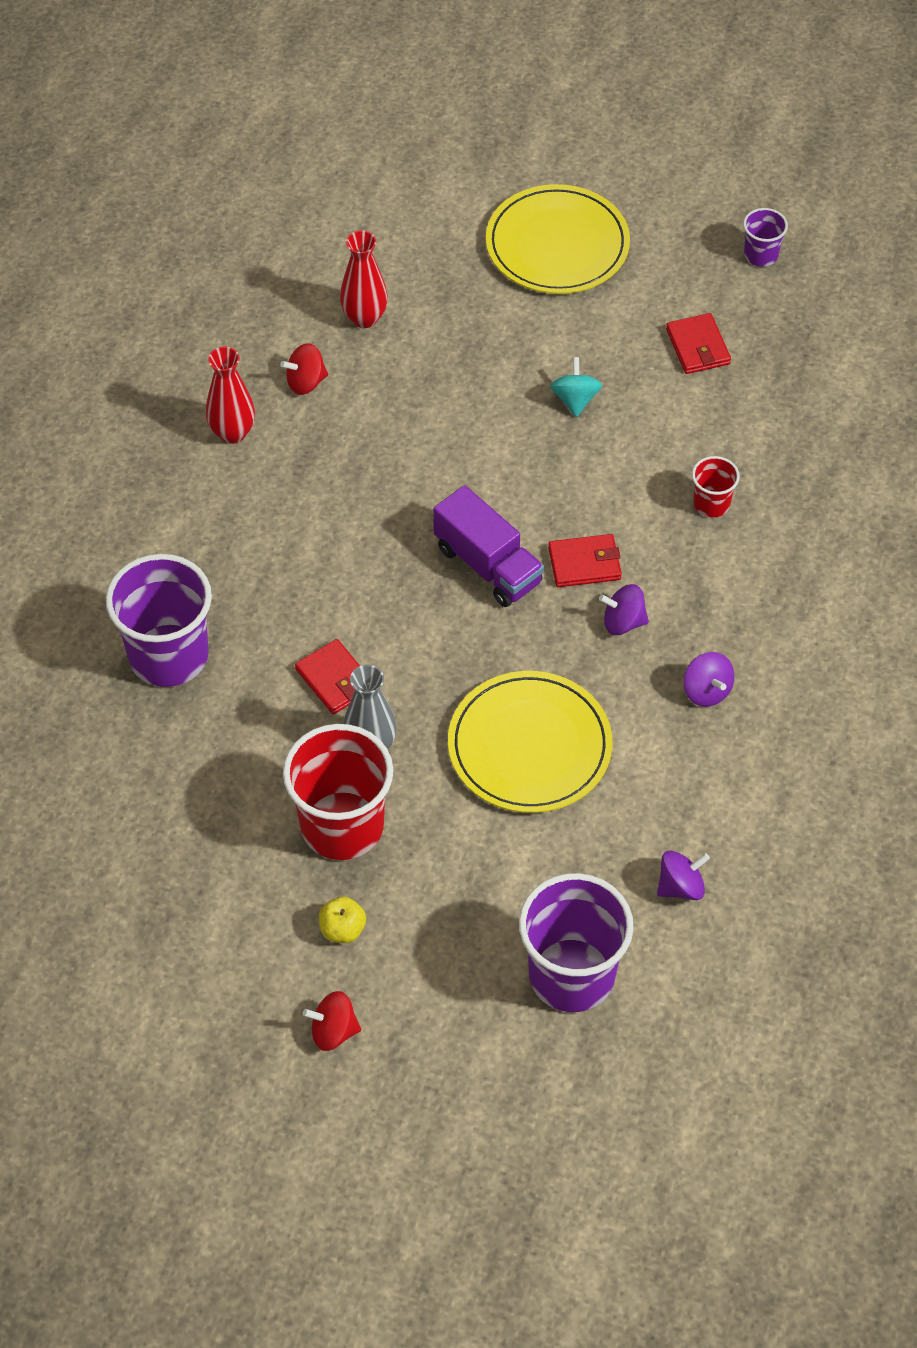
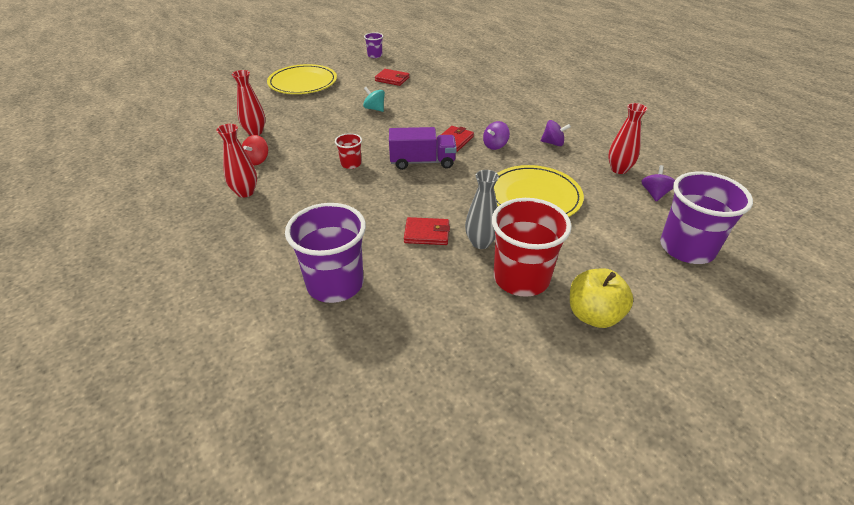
camera: 50 degrees left, 15 degrees down
red spinning top [303,991,361,1051] -> none
yellow apple [319,897,366,943] -> yellow apple [570,268,633,328], size x1.77
red cup [692,456,740,517] -> red cup moved to [335,133,362,169]
none -> red vase [608,103,647,174]

